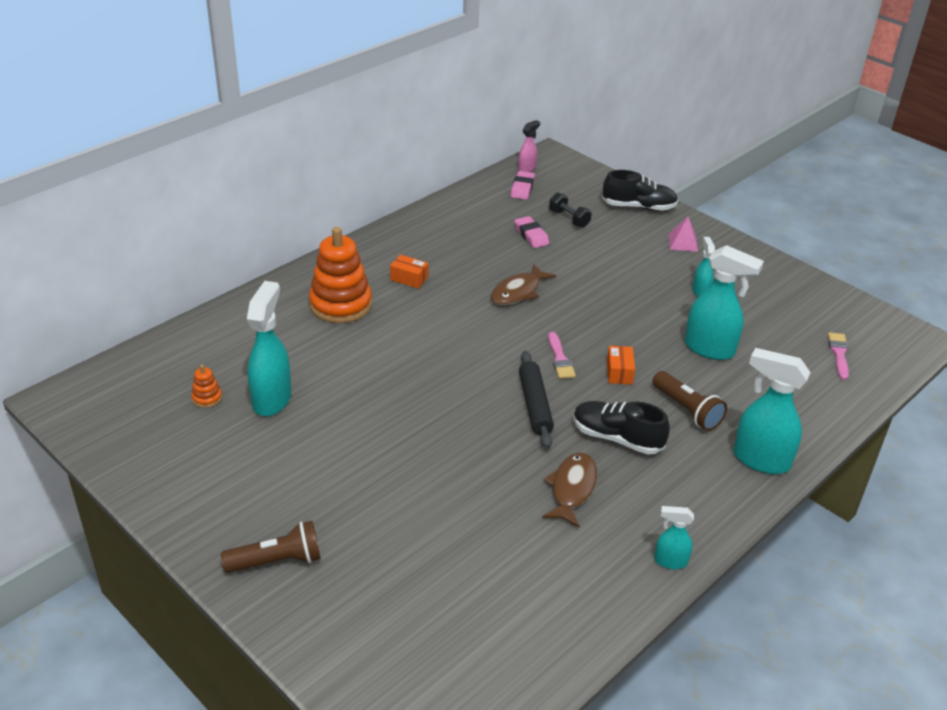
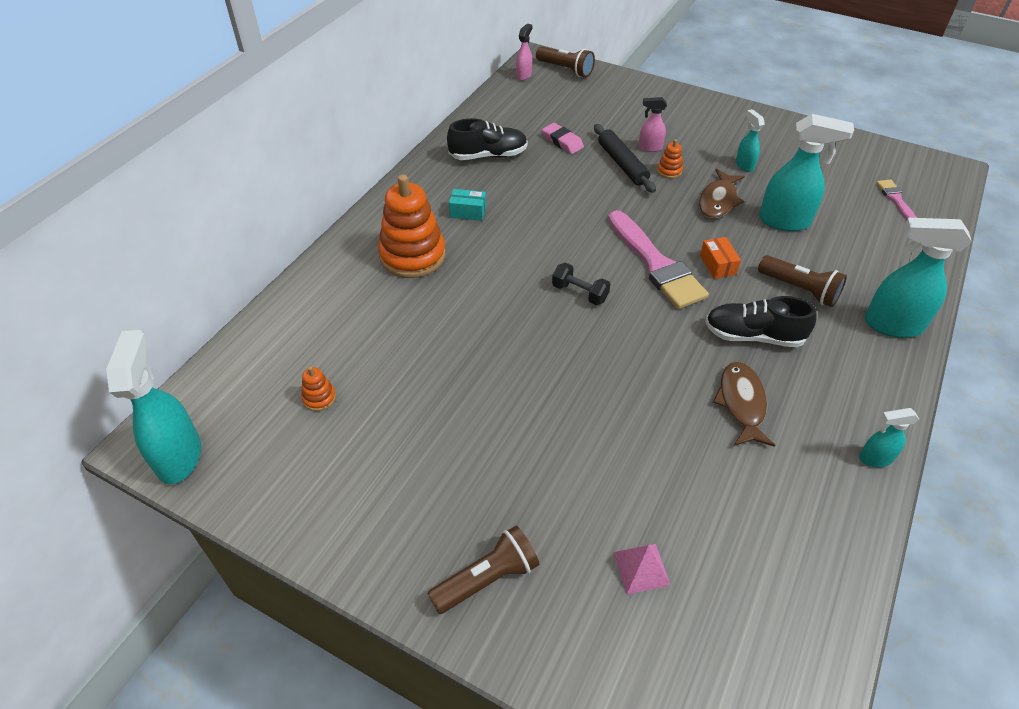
camera: 15 degrees left, 10 degrees up
turquoise spray bottle [247,281,292,416] -> turquoise spray bottle moved to [106,330,201,484]
orange box [390,255,428,289] -> turquoise box [449,189,486,221]
brown fish [491,264,556,305] -> brown fish moved to [699,169,745,219]
pink eraser [510,171,535,200] -> none
black rolling pin [519,351,554,449] -> black rolling pin moved to [594,124,656,193]
pink brush [548,332,576,379] -> pink brush [608,210,709,309], size x2.04
black dumbbell [549,192,592,228] -> black dumbbell moved to [552,263,610,305]
black shoe [602,170,678,211] -> black shoe moved to [447,118,528,160]
pink pyramid [668,217,698,252] -> pink pyramid moved to [613,544,671,594]
none -> brown flashlight [536,46,595,77]
none -> pink spray bottle [639,97,667,152]
none -> orange stacking toy [657,139,683,178]

